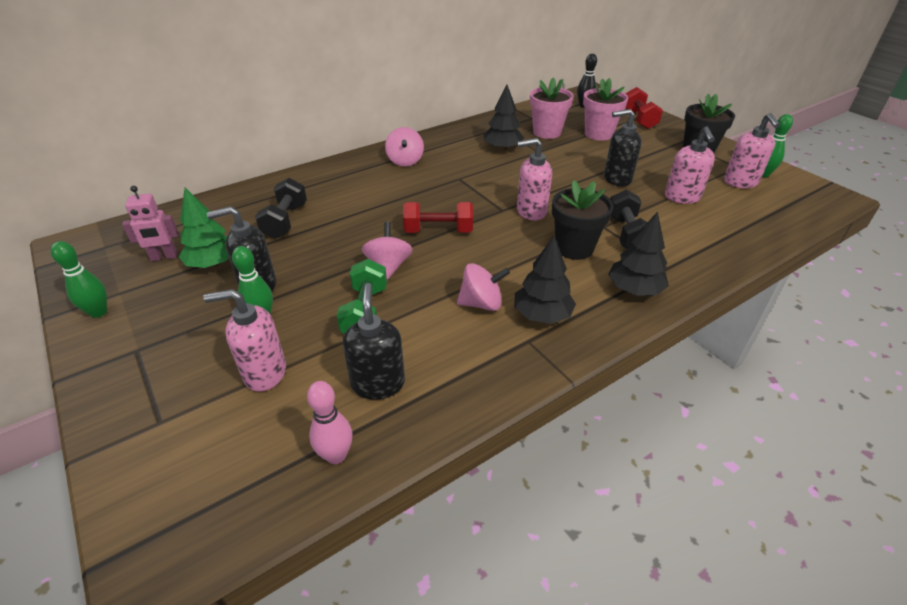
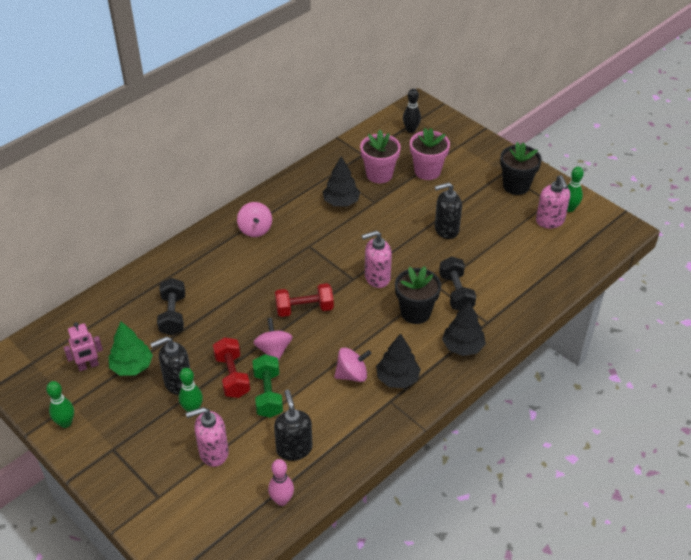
camera: 10 degrees left, 5 degrees up
red dumbbell [625,87,663,129] -> red dumbbell moved to [213,337,250,398]
pink soap dispenser [665,126,715,204] -> none

